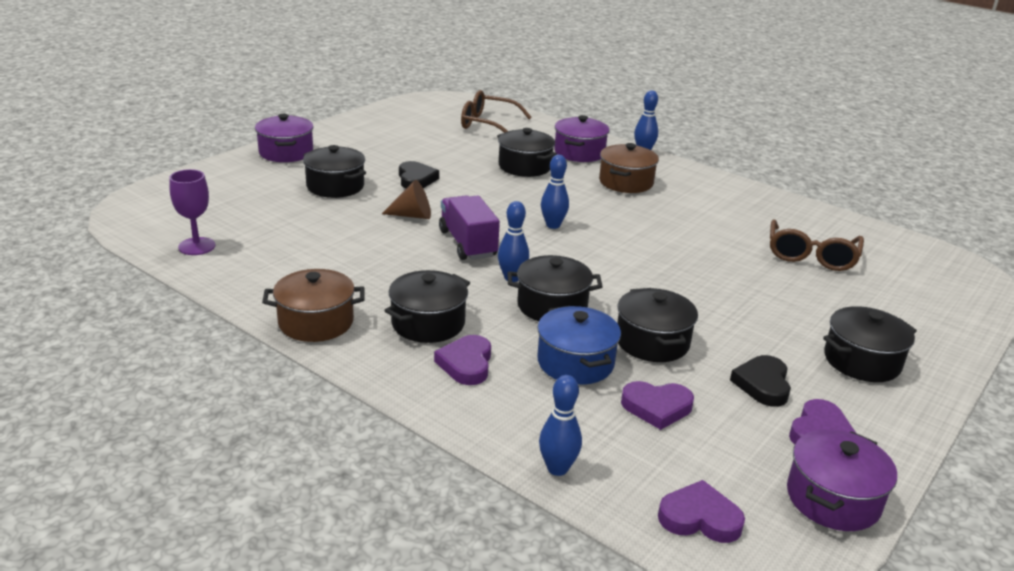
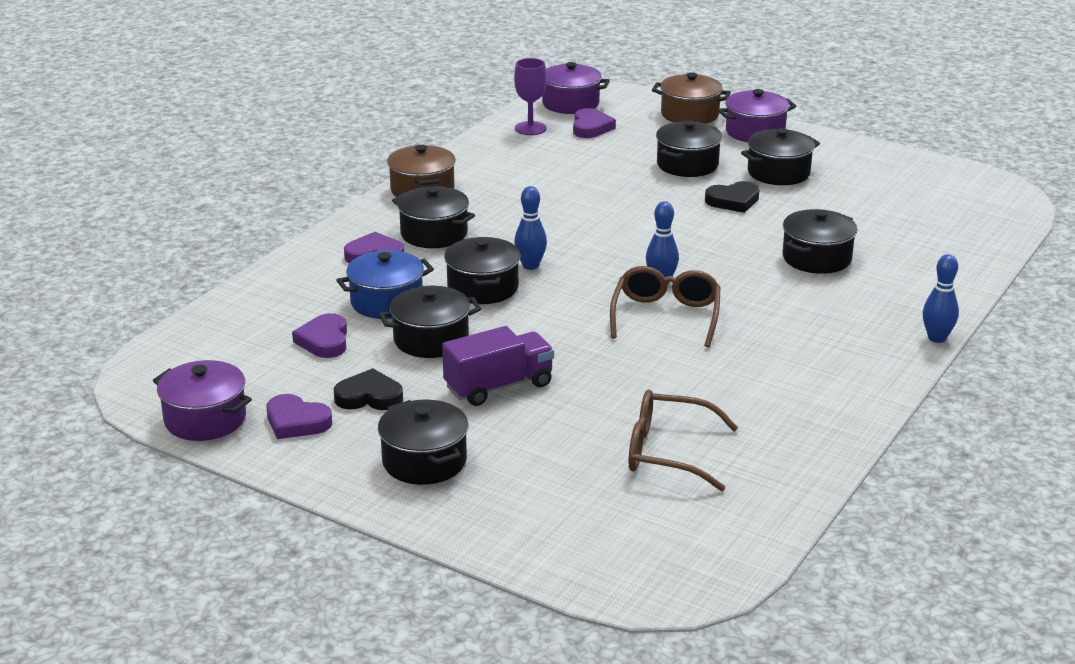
camera: 85 degrees right, 0 degrees up
brown cone [382,180,431,219] -> none
purple truck [439,195,500,260] -> purple truck moved to [442,326,554,406]
brown glasses [461,90,532,133] -> brown glasses moved to [610,266,721,347]
blue bowling pin [539,375,582,476] -> none
purple pot [554,115,609,162] -> purple pot moved to [542,62,610,114]
brown pot [599,143,659,193] -> brown pot moved to [652,72,731,124]
purple heart [658,480,745,543] -> purple heart moved to [573,108,616,138]
none -> black pot [741,128,820,185]

